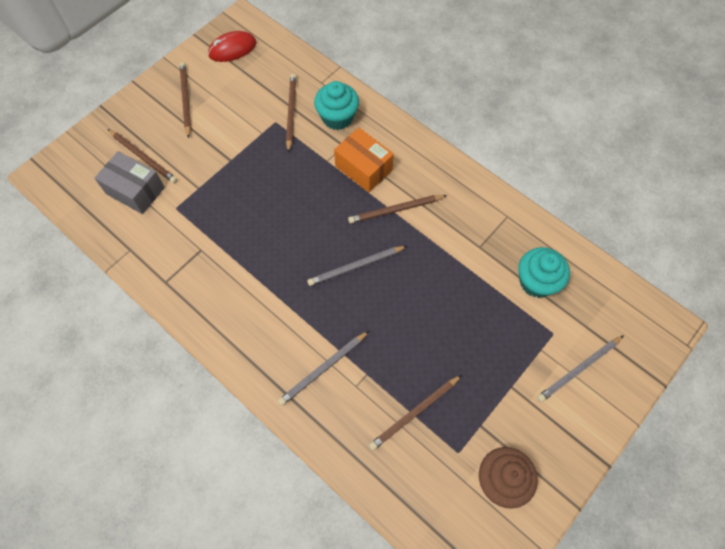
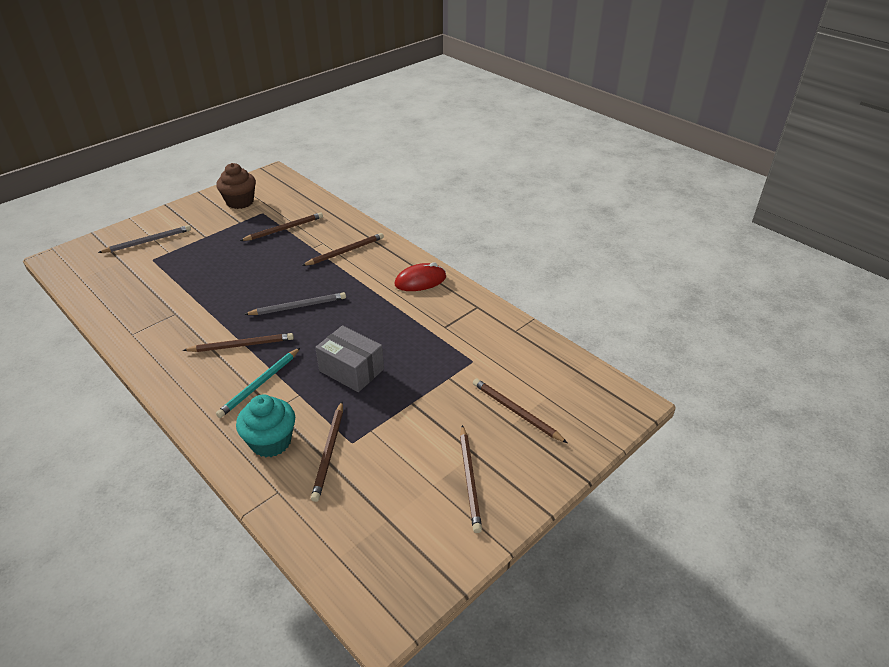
camera: 175 degrees left, 25 degrees down
grey box [95,151,165,214] -> grey box moved to [315,325,384,392]
red mouse [208,31,257,62] -> red mouse moved to [394,262,446,291]
grey pencil [278,331,369,406] -> brown pencil [302,233,384,266]
orange box [334,128,394,192] -> turquoise pencil [216,348,300,418]
turquoise cupcake [518,247,570,298] -> none

